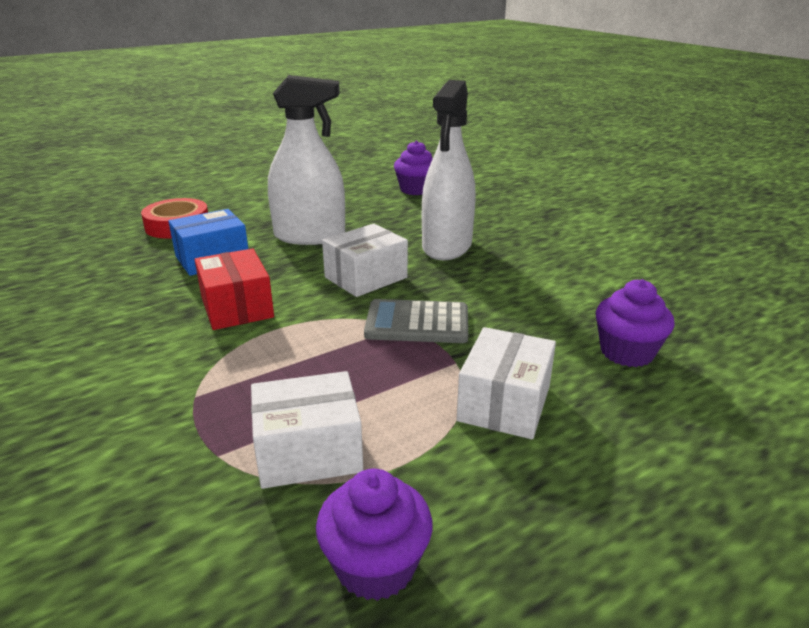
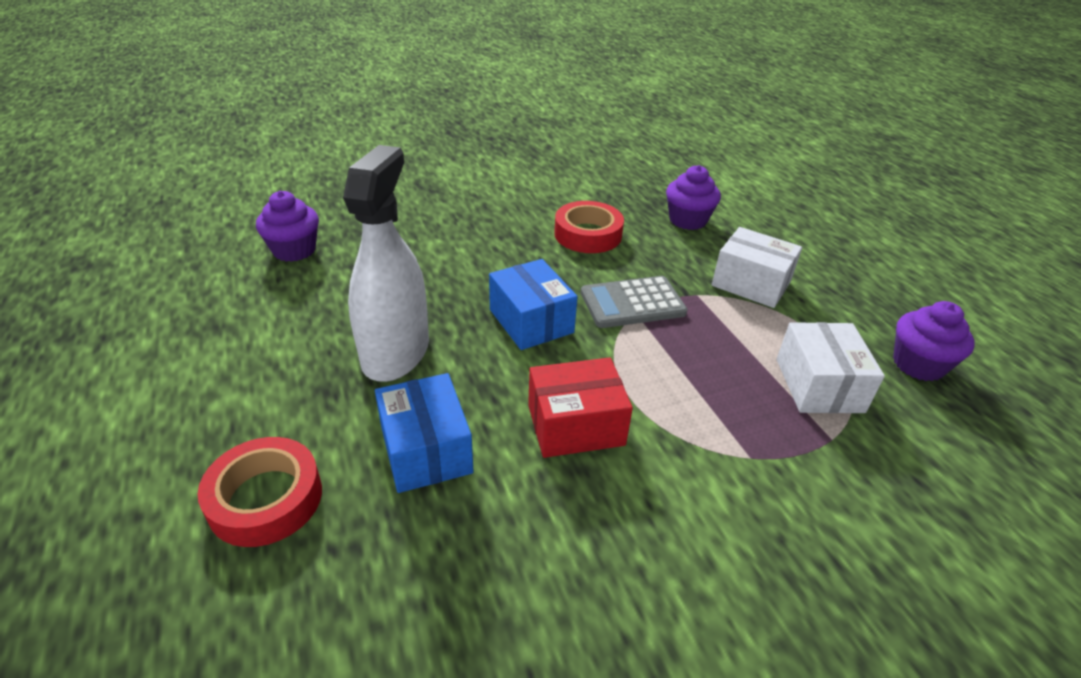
camera: 80 degrees left, 10 degrees up
white box [322,224,408,297] -> blue box [489,259,578,350]
grey calculator [364,299,468,343] -> grey calculator turned 60 degrees clockwise [581,276,688,328]
white spray bottle [422,80,476,260] -> none
none -> red tape [554,201,624,253]

